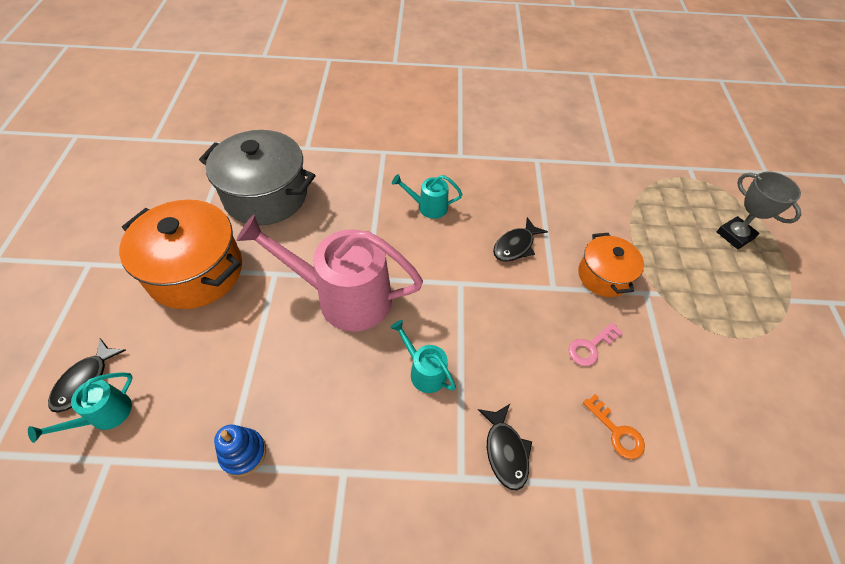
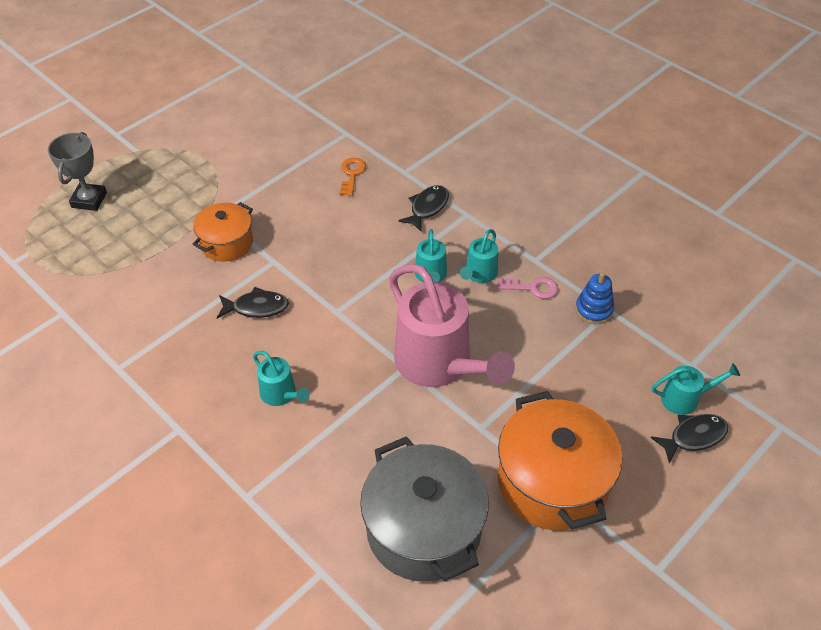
camera: 135 degrees left, 5 degrees down
pink key [568,322,623,366] -> pink key moved to [497,277,558,299]
none -> turquoise watering can [460,229,498,283]

